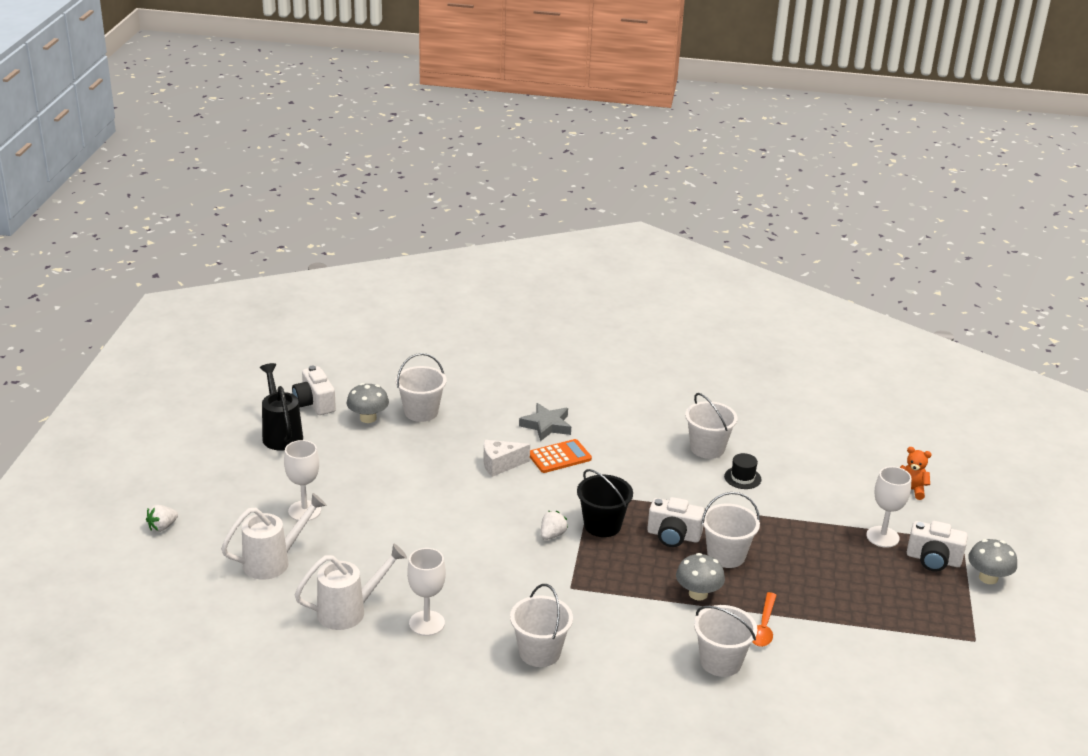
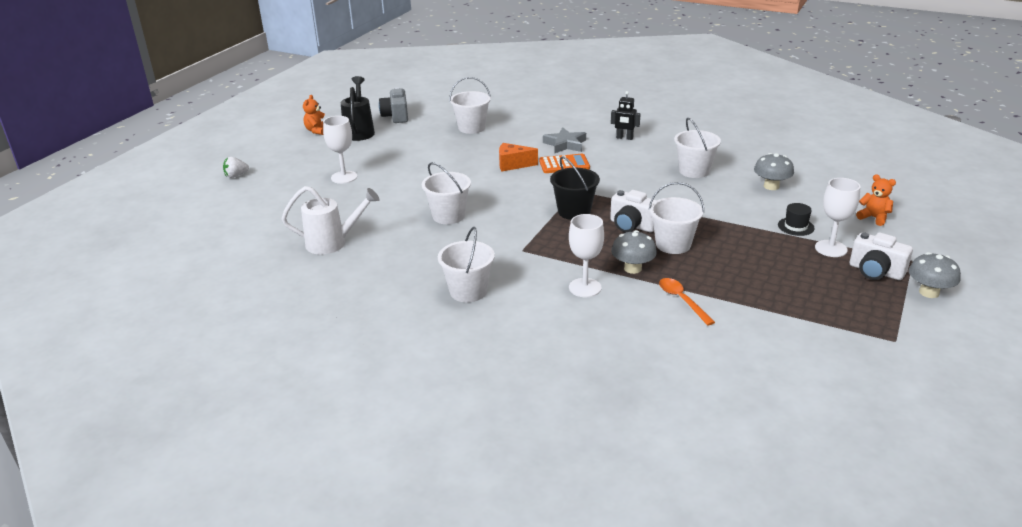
camera: 20 degrees right, 0 degrees up
white watering can [221,493,326,580] -> none
white camera [292,366,336,415] -> grey camera [379,87,408,123]
grey mushroom [346,383,389,423] -> grey mushroom moved to [754,153,794,190]
white goblet [407,548,446,636] -> white goblet moved to [569,214,604,297]
white cheese [483,440,530,477] -> orange cheese [499,143,538,171]
white strawberry [541,511,568,540] -> none
white bucket [694,605,757,677] -> white bucket moved to [422,162,471,224]
black hat [724,453,762,489] -> black hat moved to [778,203,815,236]
orange spoon [752,592,777,647] -> orange spoon turned 120 degrees clockwise [659,278,715,326]
none -> orange teddy bear [303,95,325,135]
none -> black robot [611,91,640,140]

